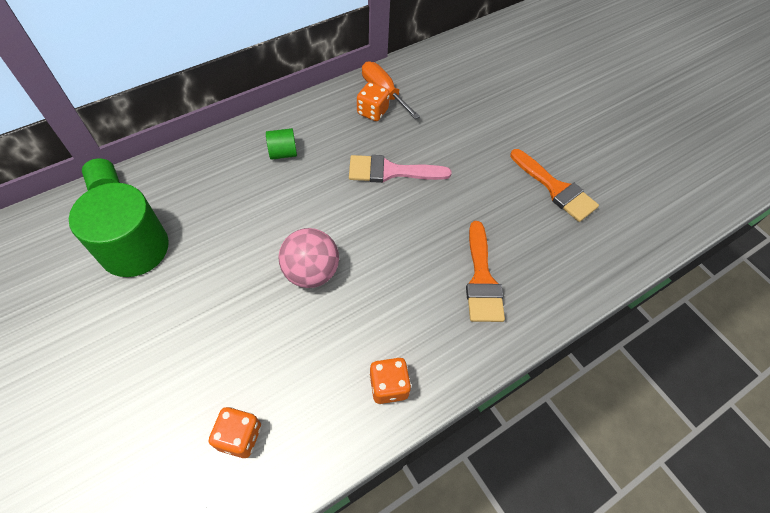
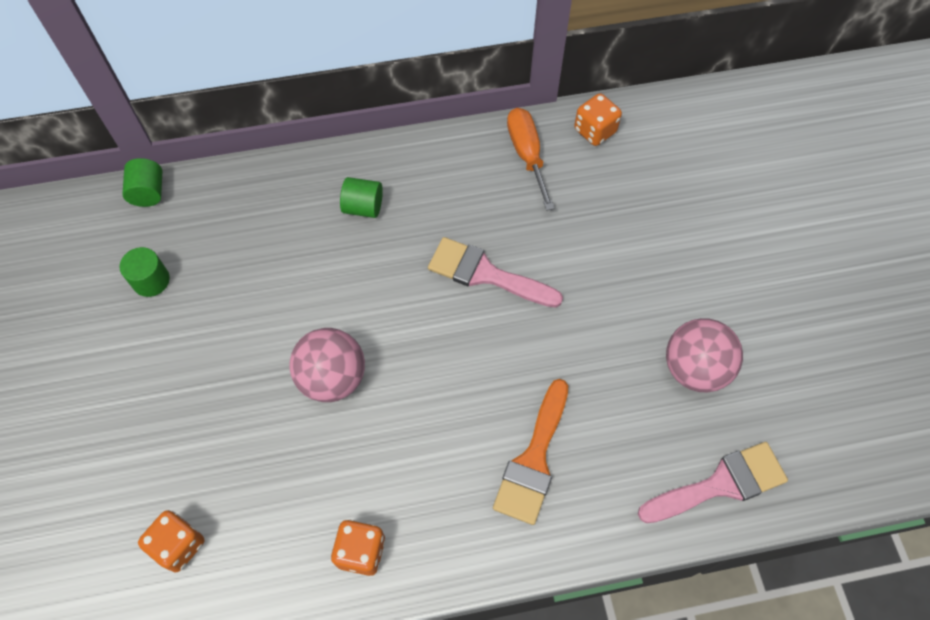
camera: 25 degrees right, 5 degrees up
green cylinder [69,183,169,277] -> green cylinder [120,247,170,297], size x0.46
orange dice [357,82,390,121] -> orange dice moved to [574,93,622,146]
orange brush [510,149,599,222] -> pink ball [666,318,743,393]
none -> pink brush [638,442,788,523]

